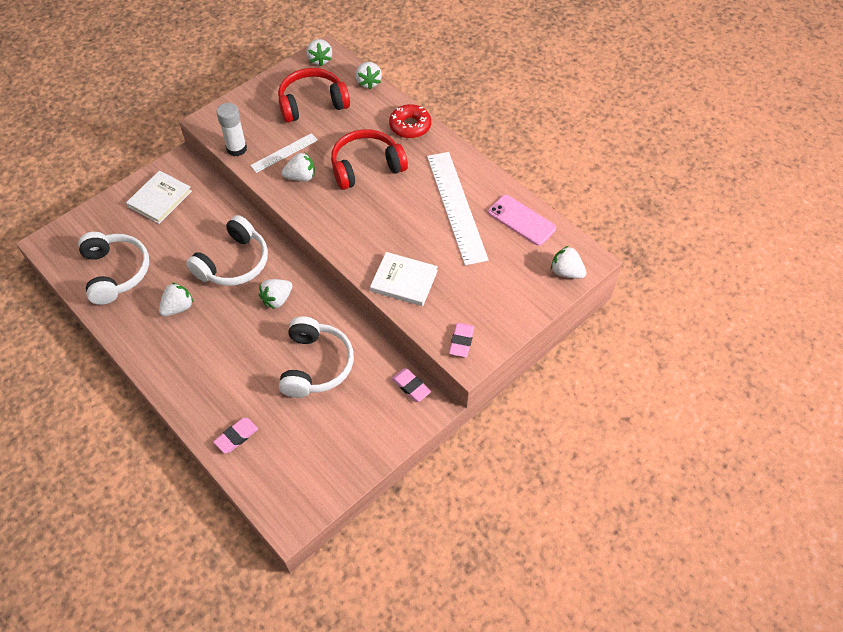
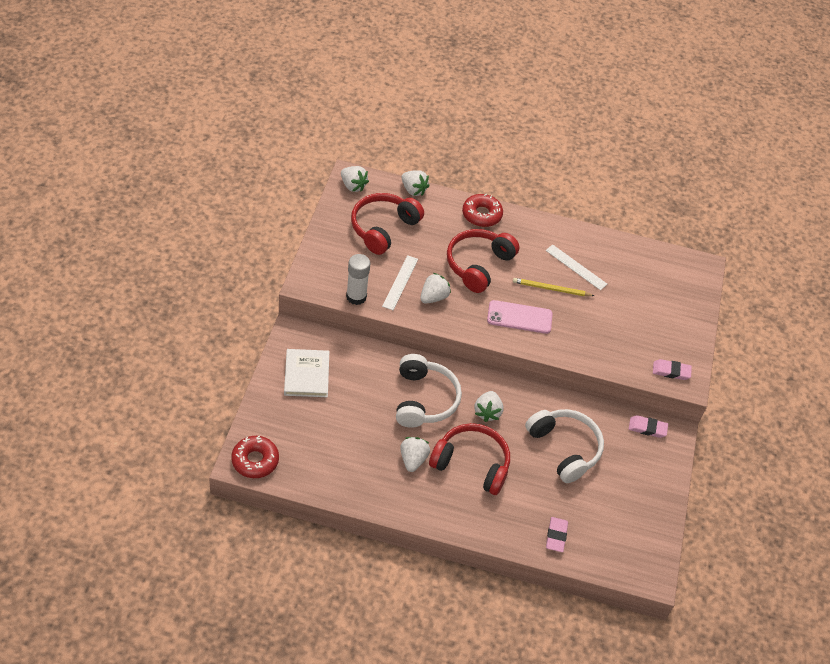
camera: 40 degrees left, 5 degrees down
white headphones [78,232,149,305] -> none
white book [370,252,438,306] -> none
white ruler [427,152,489,266] -> white ruler [545,244,607,290], size x0.53
pink eraser [449,323,474,357] -> pink eraser turned 60 degrees counterclockwise [653,359,692,380]
pink phone [488,195,556,246] -> pink phone moved to [487,300,553,334]
white strawberry [551,246,586,279] -> none
none -> red donut [231,436,279,478]
none -> red headphones [429,423,510,495]
none -> yellow pencil [513,278,595,296]

